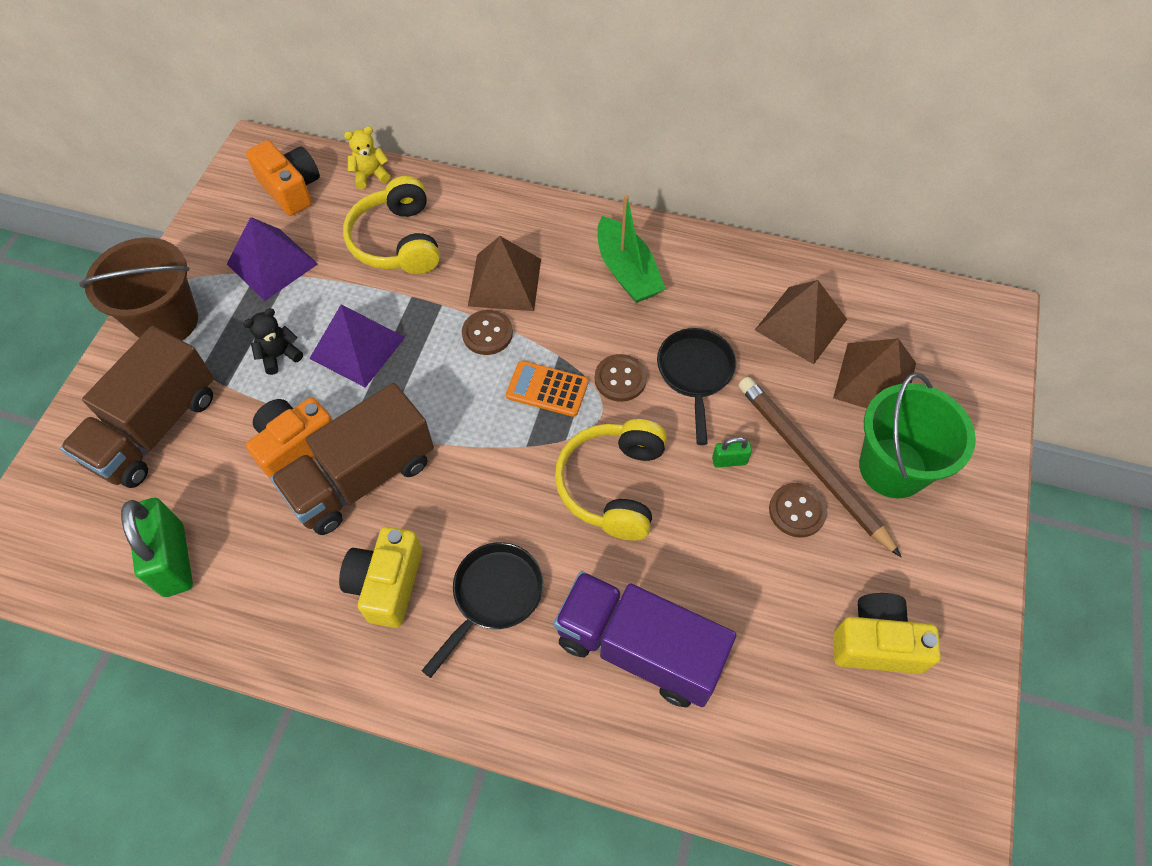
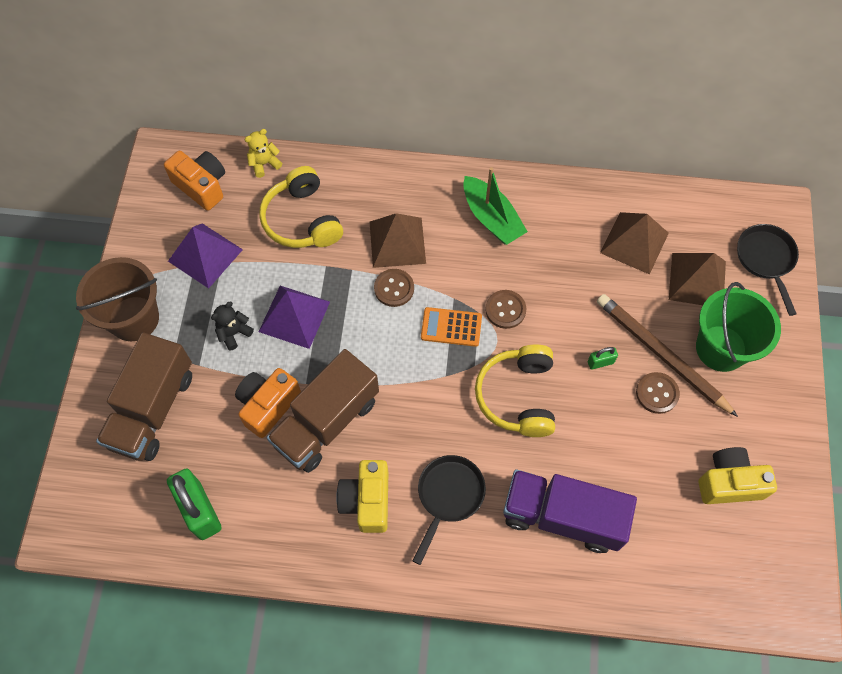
camera: 10 degrees left, 5 degrees up
black pan [657,328,736,445] -> black pan moved to [737,224,799,316]

